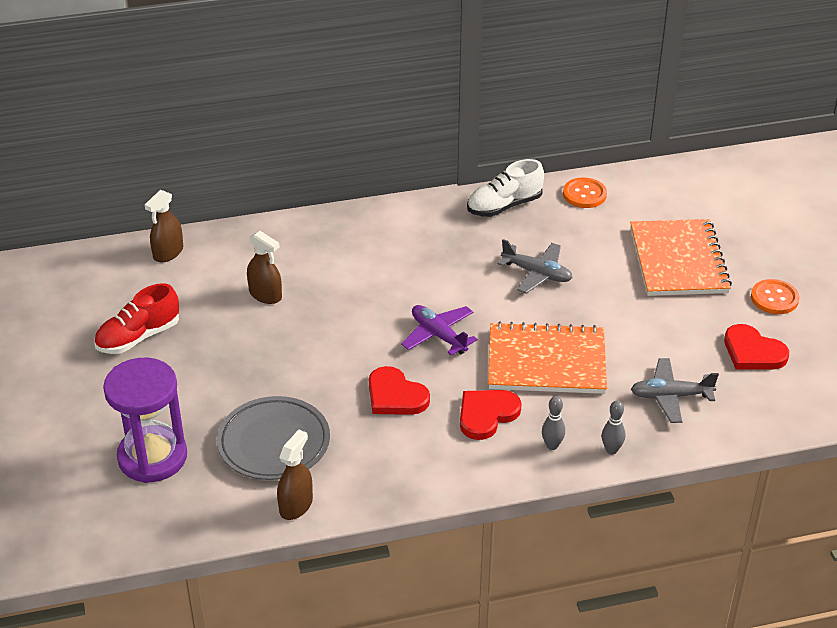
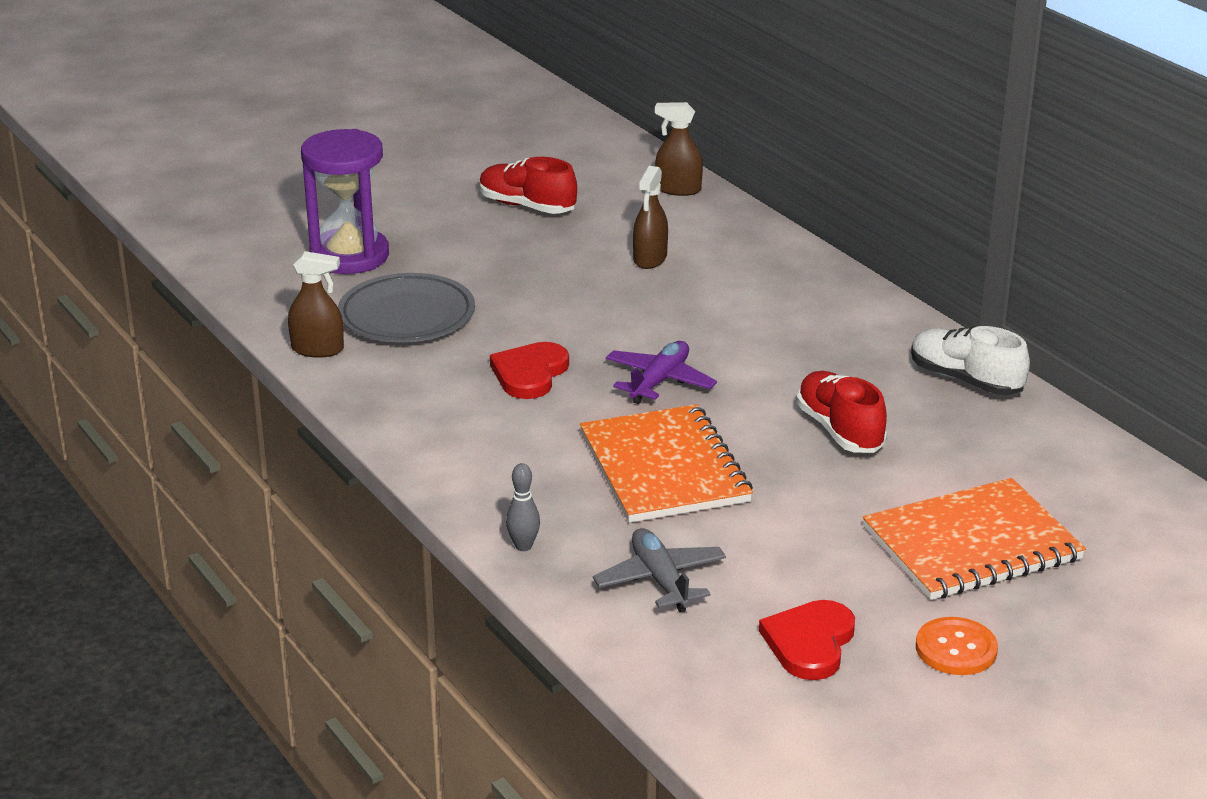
camera: 70 degrees right, 10 degrees down
red heart [460,390,522,440] -> none
grey plane [498,239,573,294] -> red shoe [796,371,887,453]
grey bowling pin [542,396,565,450] -> none
orange button [563,178,607,208] -> none

